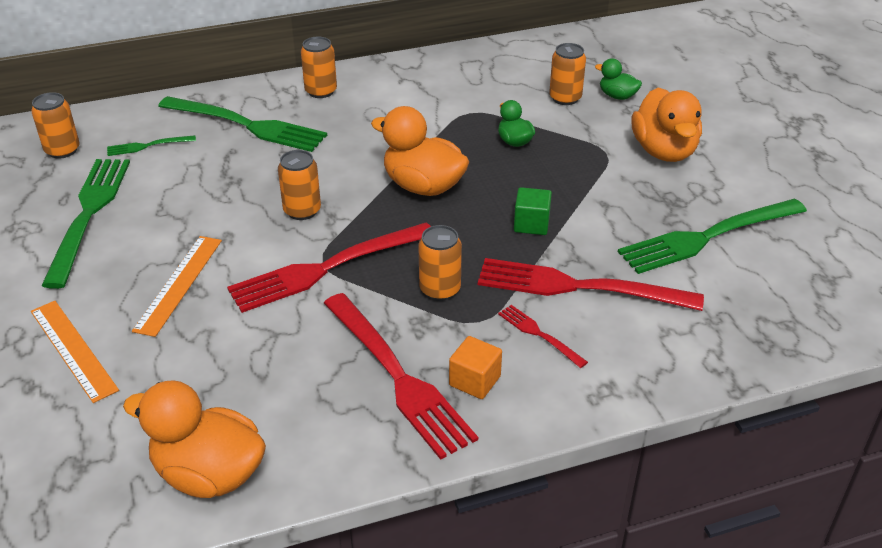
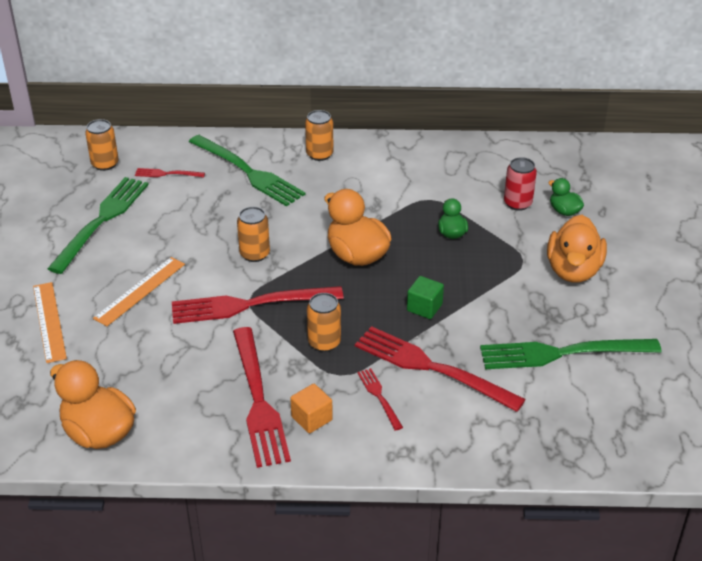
camera: 20 degrees right, 0 degrees up
green fork [107,135,196,156] -> red fork [135,168,205,178]
orange can [549,43,586,105] -> red can [504,157,537,211]

